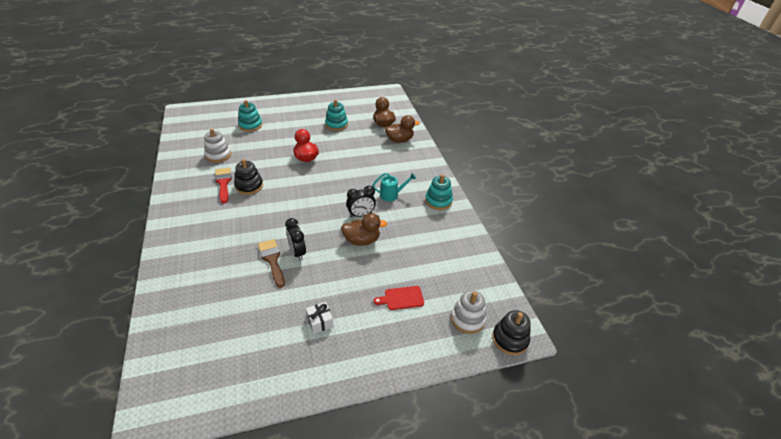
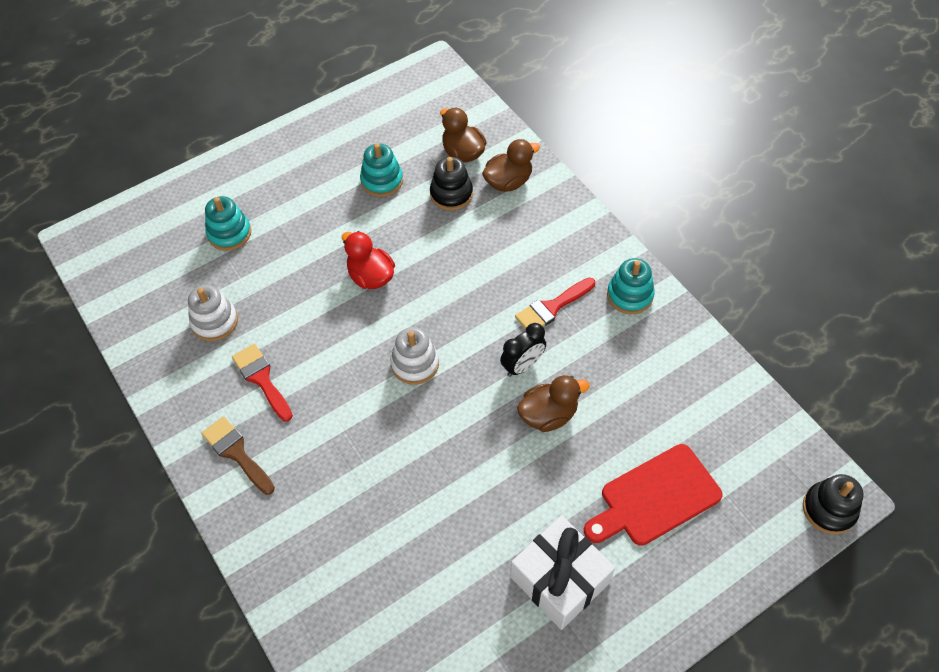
camera: 15 degrees left, 15 degrees up
black stacking toy [234,159,263,195] -> black stacking toy moved to [430,157,473,211]
brown brush [258,239,285,288] -> brown brush moved to [201,416,275,495]
black clock [285,218,306,261] -> none
white gift [306,302,334,334] -> white gift [511,515,615,630], size x2.16
turquoise watering can [372,173,416,201] -> red brush [515,277,595,329]
red cutting board [373,286,424,310] -> red cutting board [584,444,723,546], size x1.86
white stacking toy [451,290,487,334] -> white stacking toy moved to [390,327,439,385]

